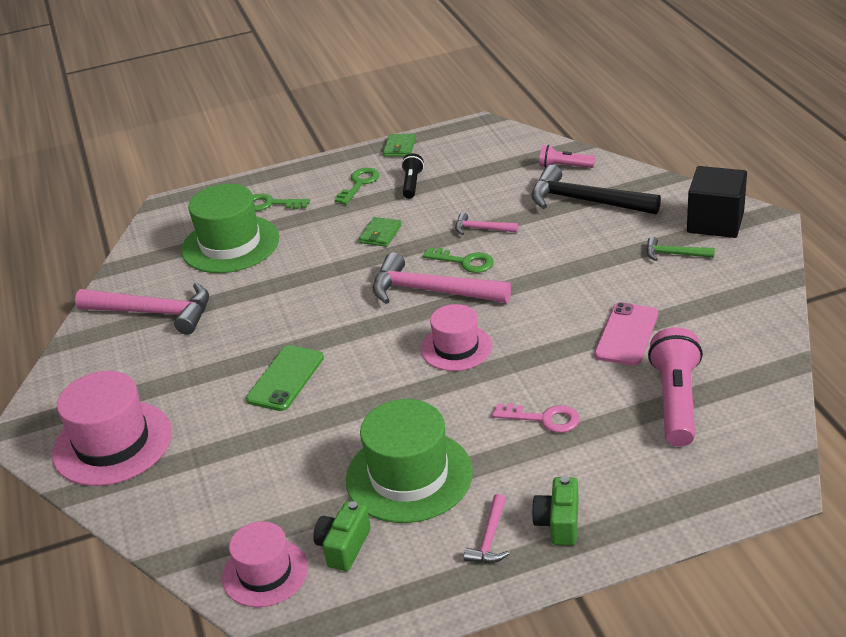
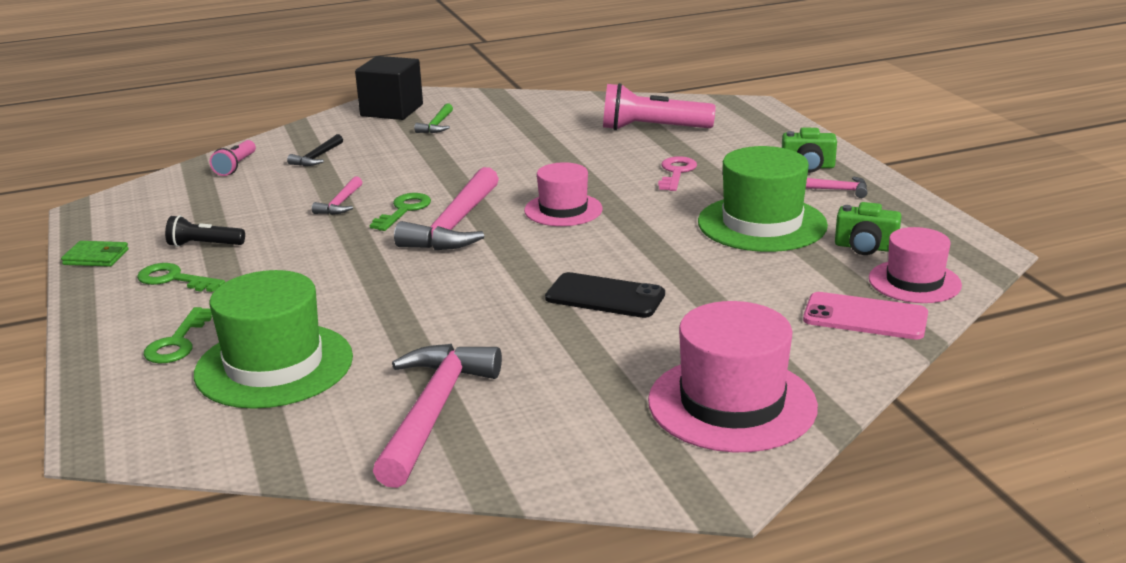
camera: 95 degrees left, 10 degrees down
green phone [246,345,324,411] -> black phone [545,272,665,318]
green wallet [359,217,401,247] -> none
black hammer [532,165,661,215] -> black hammer [287,134,343,166], size x0.49
pink phone [594,302,658,366] -> pink phone moved to [803,292,928,339]

